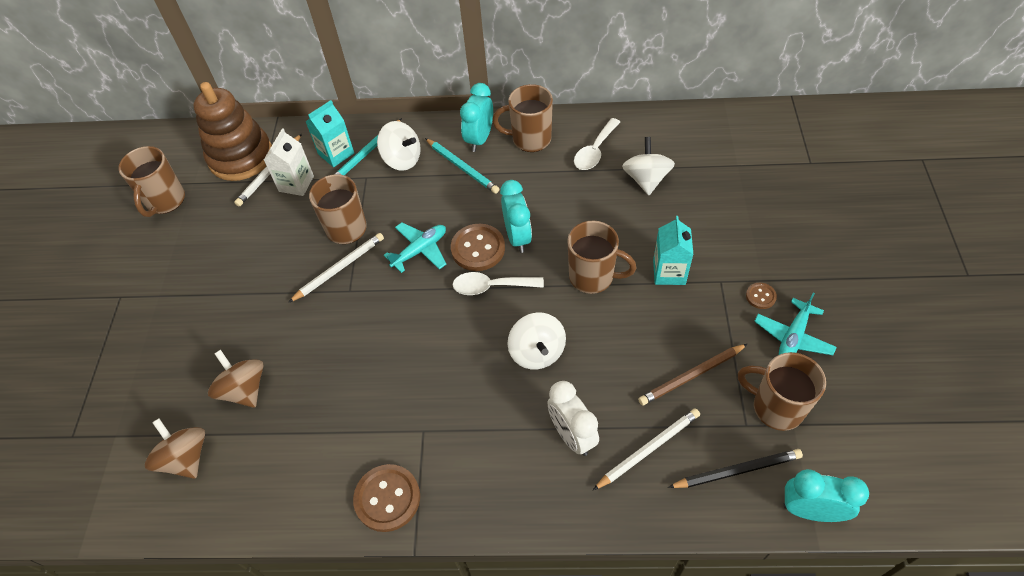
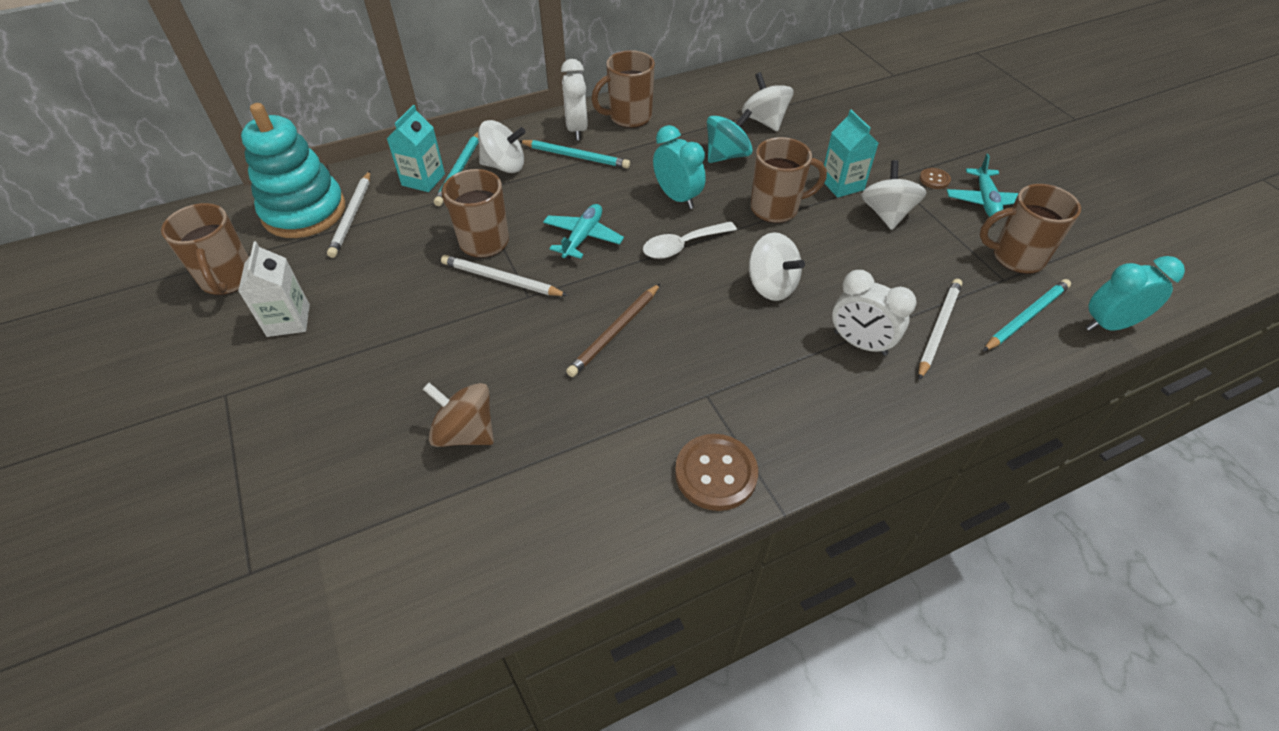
camera: 30 degrees left, 5 degrees down
brown spinning top [145,419,205,479] -> none
brown stacking toy [194,82,272,181] -> turquoise stacking toy [241,103,345,238]
white carton [264,128,314,196] -> white carton moved to [238,241,310,337]
white pencil [288,233,384,303] -> white pencil turned 90 degrees counterclockwise [441,255,568,296]
brown button [451,224,505,271] -> none
turquoise clock [460,83,493,152] -> white clock [561,59,588,140]
white spoon [574,118,620,170] -> none
brown pencil [638,344,747,406] -> brown pencil moved to [566,283,661,377]
black pencil [668,449,803,488] -> turquoise pencil [983,279,1071,351]
none -> turquoise spinning top [707,109,753,163]
none -> white spinning top [861,160,926,230]

